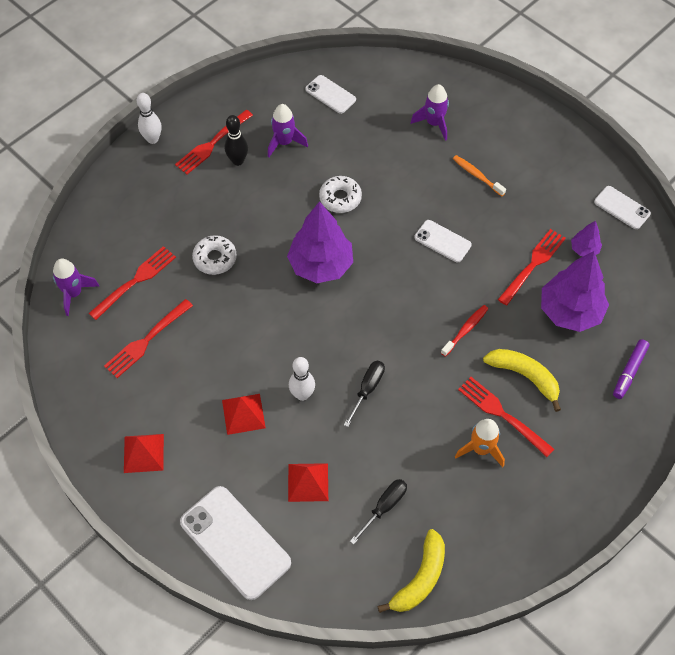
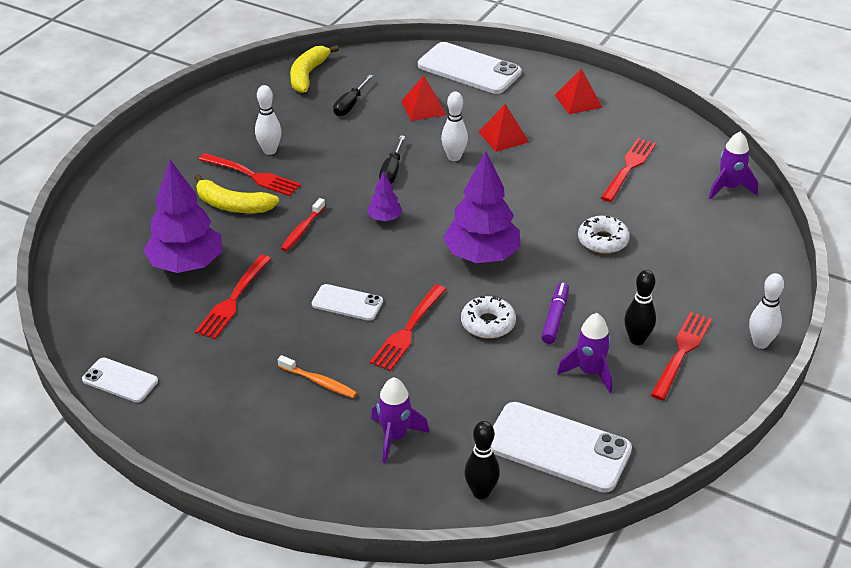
camera: 165 degrees right, 20 degrees down
red fork [89,246,176,320] -> red fork moved to [370,284,447,371]
white phone [305,75,356,114] -> white phone [492,402,632,493], size x1.82
orange rocket [455,419,505,467] -> white bowling pin [255,85,282,155]
purple tree [571,221,602,256] -> purple tree moved to [367,171,403,221]
purple marker [613,339,649,399] -> purple marker moved to [541,282,569,344]
none -> black bowling pin [464,421,500,499]

